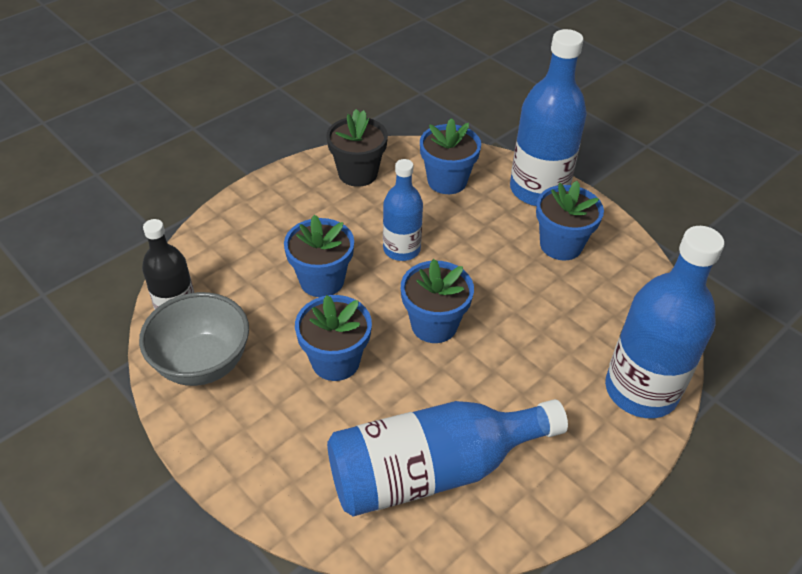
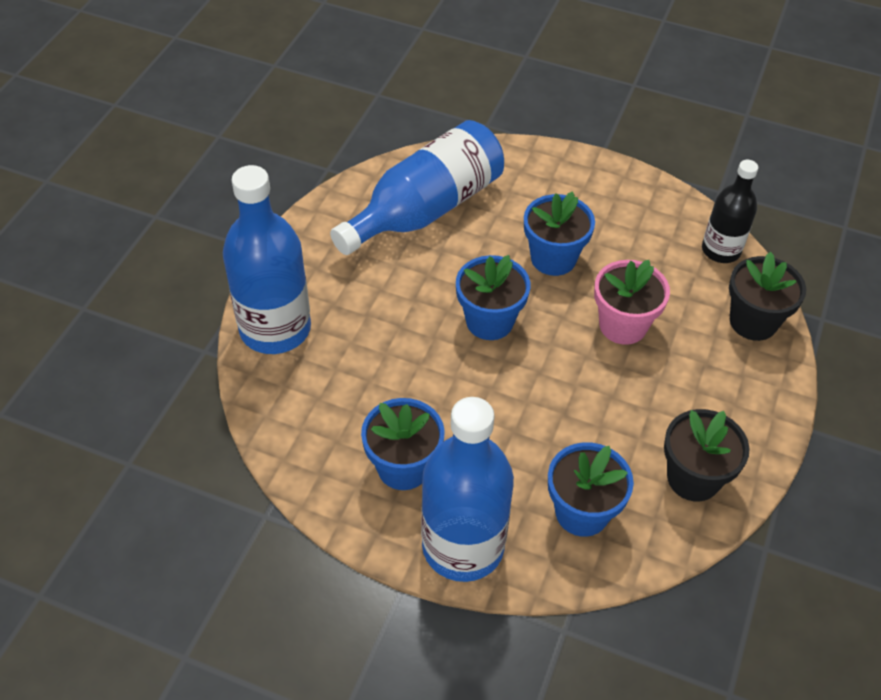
camera: 155 degrees right, 5 degrees up
grey bowl [139,292,249,386] -> none
blue flower pot [284,215,354,297] -> pink flower pot [594,260,670,345]
blue bottle [383,159,423,261] -> none
none -> black flower pot [729,252,806,341]

